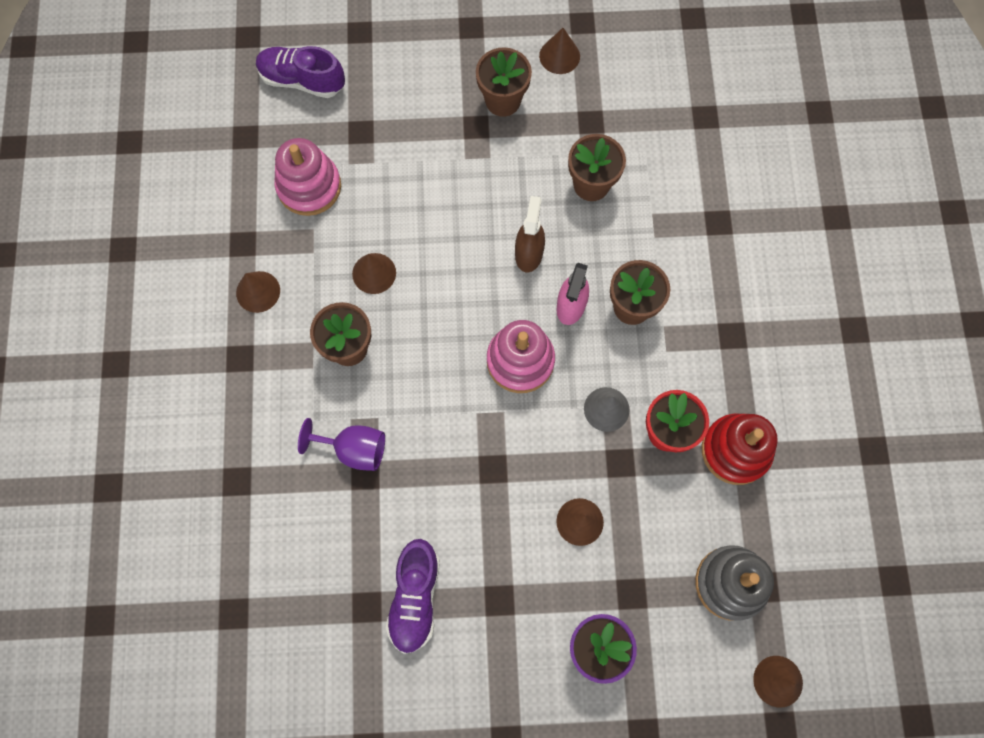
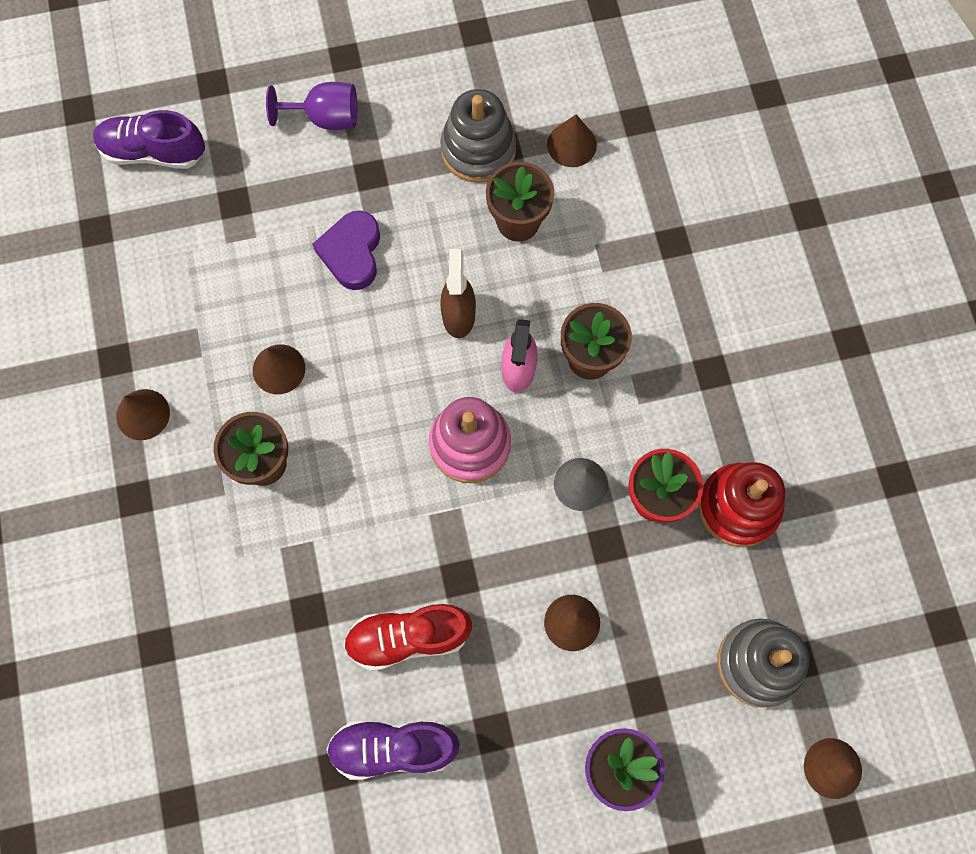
camera: 10 degrees left, 0 degrees up
pink stacking toy [274,138,341,216] -> none
purple goblet [298,418,385,471] -> purple goblet moved to [266,82,358,130]
purple shoe [386,539,440,654] -> purple shoe turned 90 degrees clockwise [326,721,460,780]
brown flower pot [476,47,532,117] -> none
brown cone [539,28,580,74] -> brown cone moved to [547,115,597,167]
none -> purple heart [312,211,380,290]
none -> red shoe [344,604,472,671]
none -> grey stacking toy [440,89,516,183]

